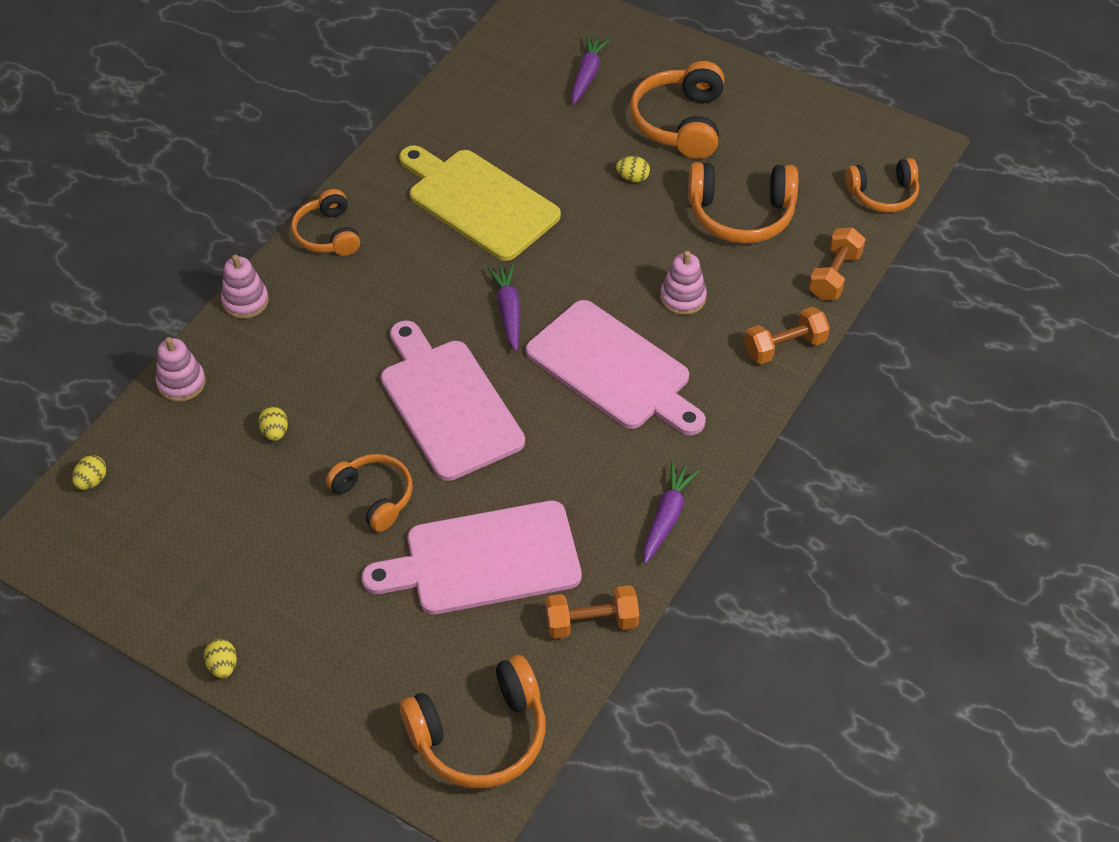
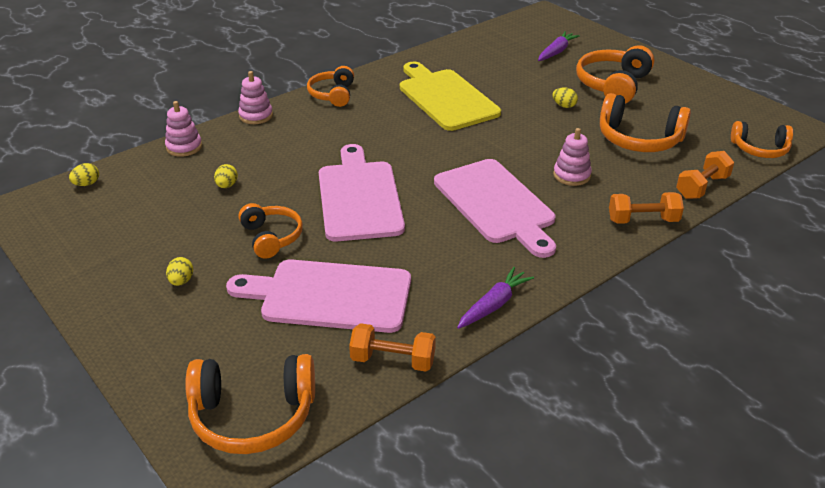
camera: 20 degrees right, 15 degrees down
yellow egg [204,639,237,678] -> yellow egg moved to [166,257,193,286]
purple carrot [488,264,521,351] -> none

